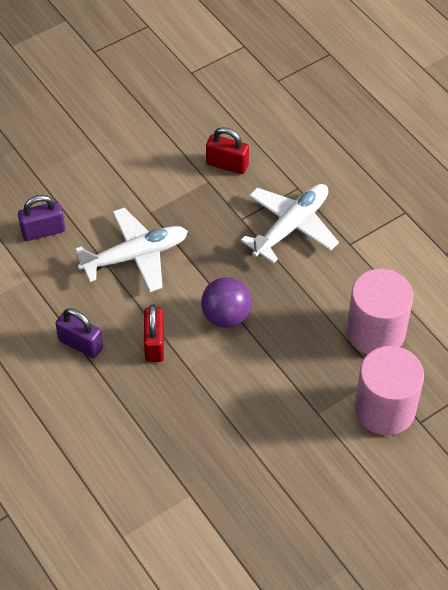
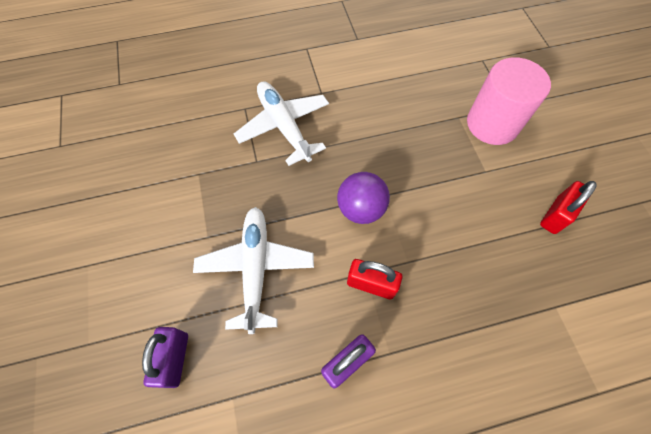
camera: 70 degrees left, 10 degrees up
red padlock [206,127,249,174] -> red padlock moved to [540,181,597,234]
pink cylinder [347,269,413,355] -> none

